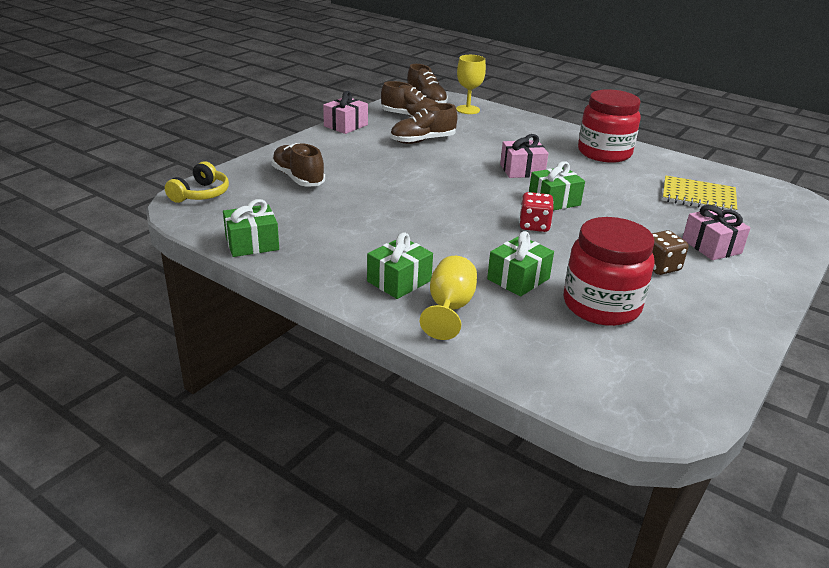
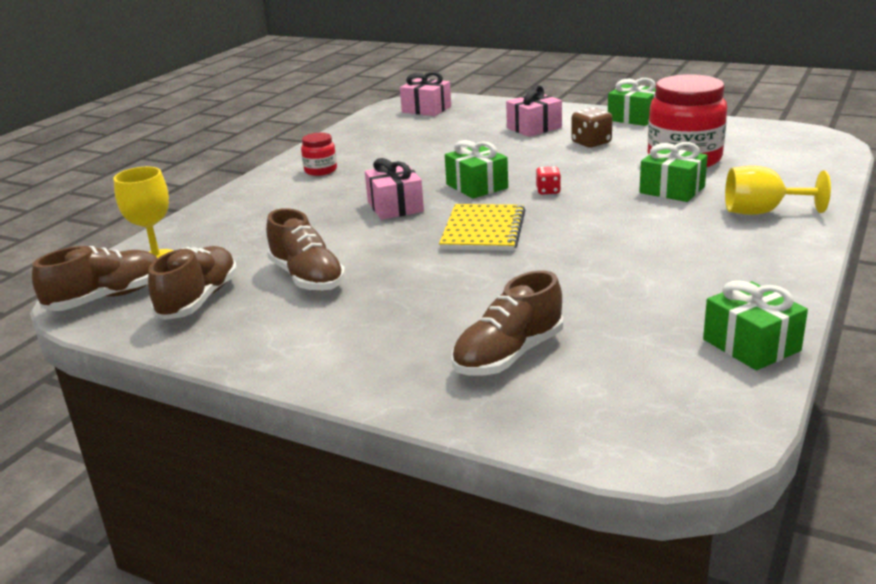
camera: 95 degrees left, 5 degrees down
yellow headphones [165,161,229,203] -> none
pink gift [323,91,368,134] -> pink gift moved to [400,72,451,116]
green gift [367,233,433,299] -> green gift moved to [608,78,656,126]
red dice [519,192,554,232] -> red dice [536,166,561,194], size x0.64
red jar [578,89,641,163] -> red jar [301,133,337,176], size x0.47
yellow notebook [663,176,737,211] -> yellow notebook moved to [439,204,526,251]

